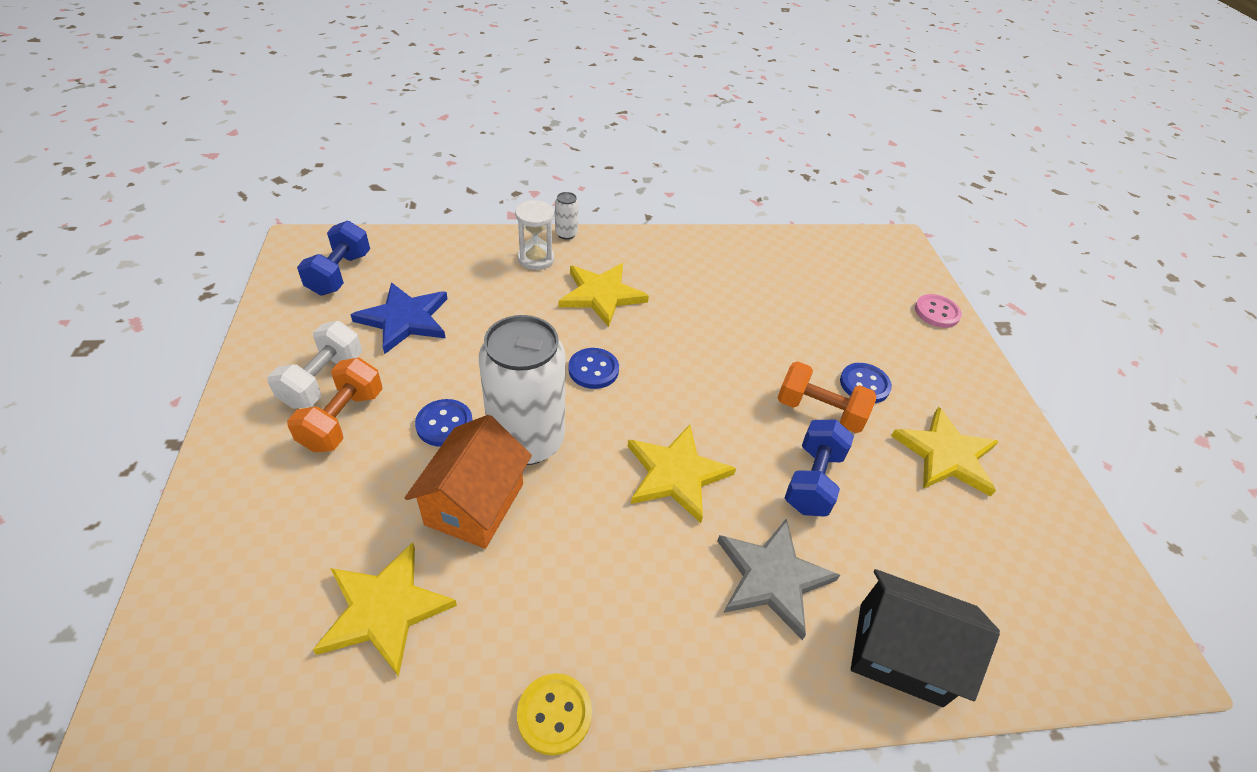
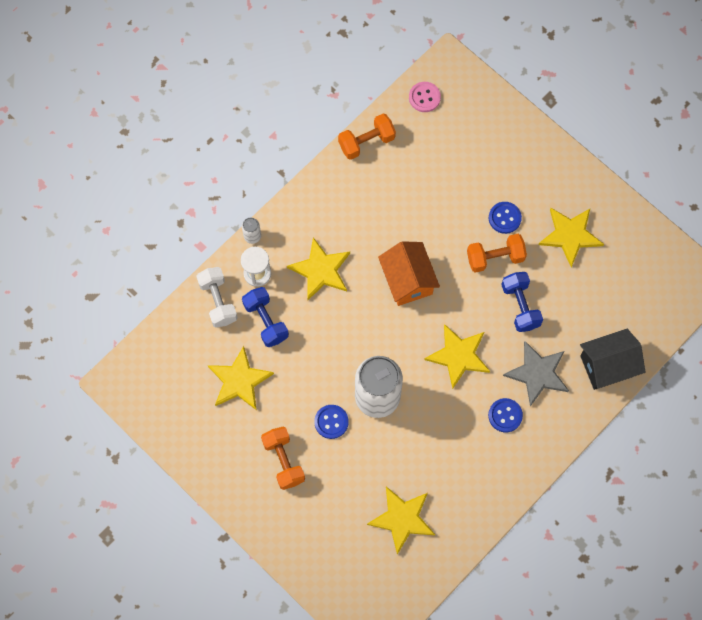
camera: 35 degrees left, 25 degrees up
white dumbbell [267,321,362,409] -> white dumbbell moved to [196,267,238,327]
blue dumbbell [297,221,370,295] -> blue dumbbell moved to [242,287,289,347]
blue star [350,282,448,354] -> yellow star [208,346,274,410]
orange house [405,415,532,549] -> orange house moved to [378,241,440,306]
yellow button [517,673,592,756] -> none
blue button [568,348,619,389] -> blue button moved to [488,398,523,432]
pink button [915,294,962,328] -> pink button moved to [409,82,441,112]
none -> orange dumbbell [338,113,396,160]

